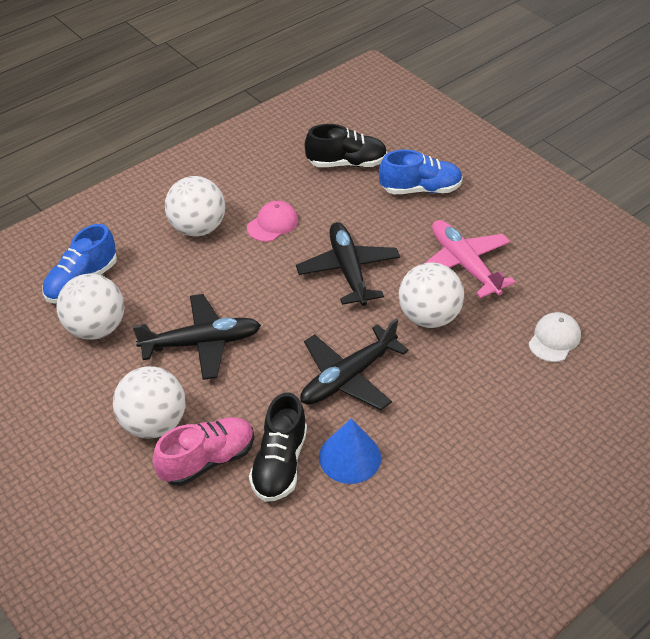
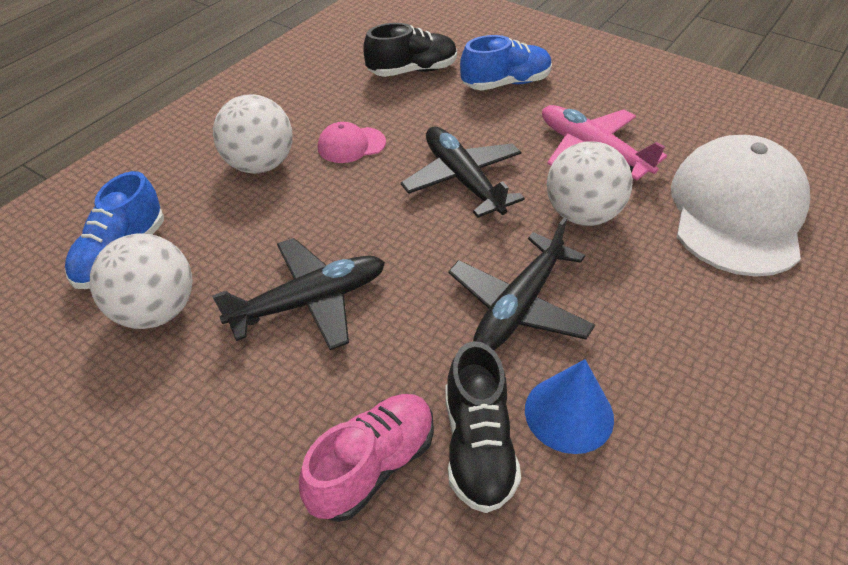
camera: 15 degrees left, 0 degrees up
white ball [113,366,186,438] -> none
pink cap [247,201,298,242] -> pink cap turned 135 degrees counterclockwise [318,122,386,163]
white cap [528,312,581,362] -> white cap [671,135,810,277], size x2.34

